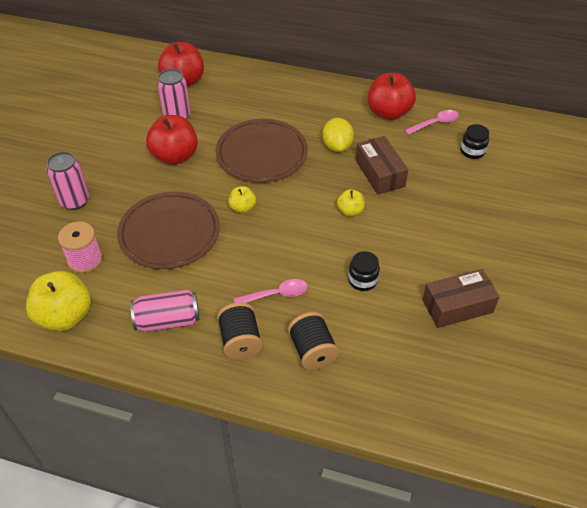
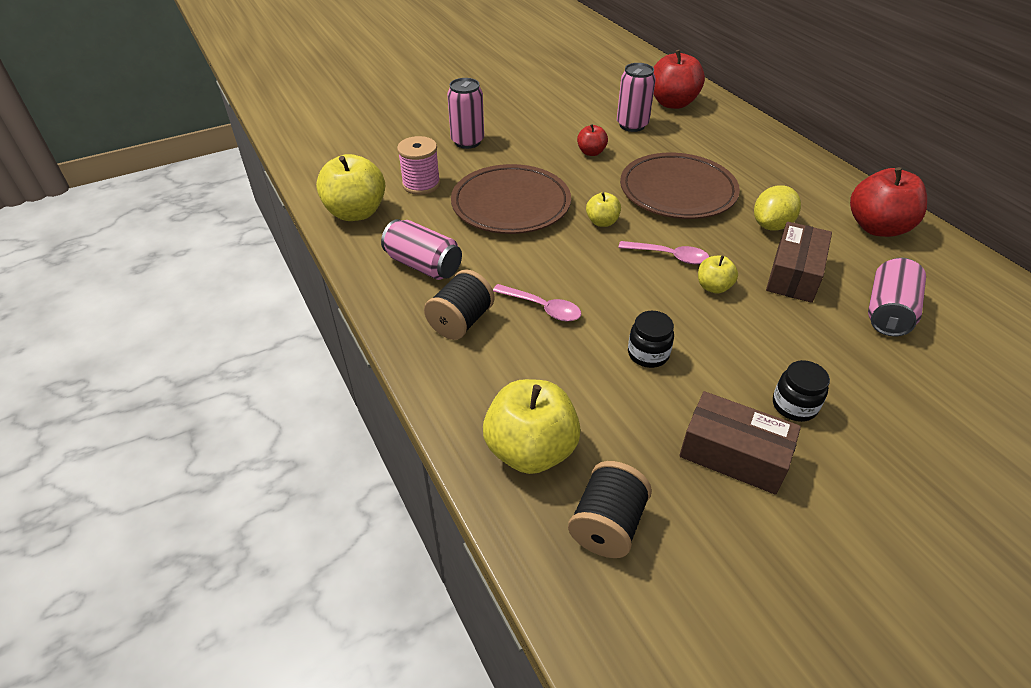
camera: 45 degrees right, 5 degrees down
red apple [146,115,198,165] -> red apple [577,124,608,156], size x0.52
black spool [288,312,339,370] -> black spool moved to [568,461,652,558]
pink spoon [404,110,459,135] -> pink spoon moved to [618,241,709,264]
black jar [460,124,489,159] -> black jar moved to [773,360,830,422]
none -> yellow apple [483,379,581,474]
none -> pink can [868,258,926,336]

